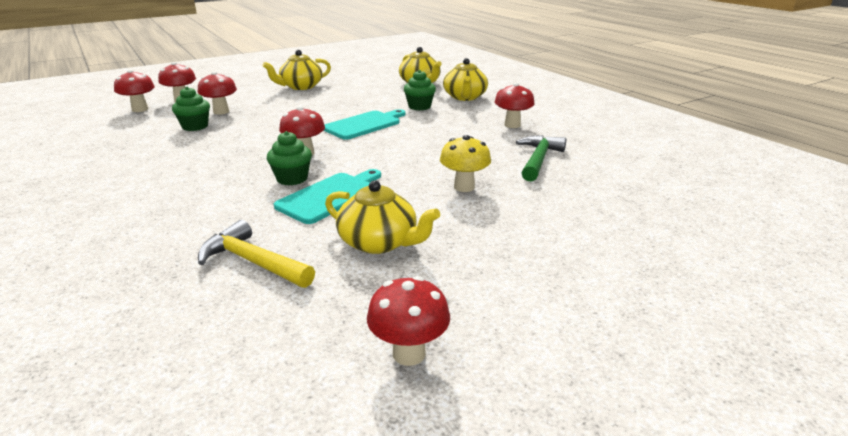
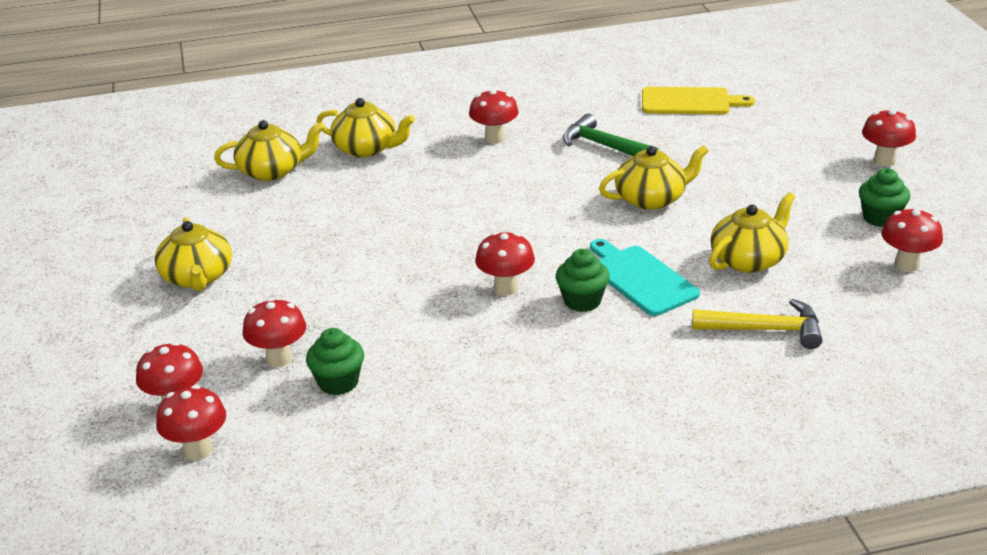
camera: 70 degrees left, 5 degrees up
yellow hammer [198,220,315,288] -> yellow hammer turned 135 degrees counterclockwise [692,299,822,349]
turquoise cutting board [323,109,406,140] -> none
green cupcake [404,70,436,110] -> green cupcake moved to [859,168,910,227]
yellow mushroom [440,135,491,192] -> yellow teapot [599,145,708,210]
none -> yellow cutting board [642,87,755,114]
none -> red mushroom [862,109,916,166]

